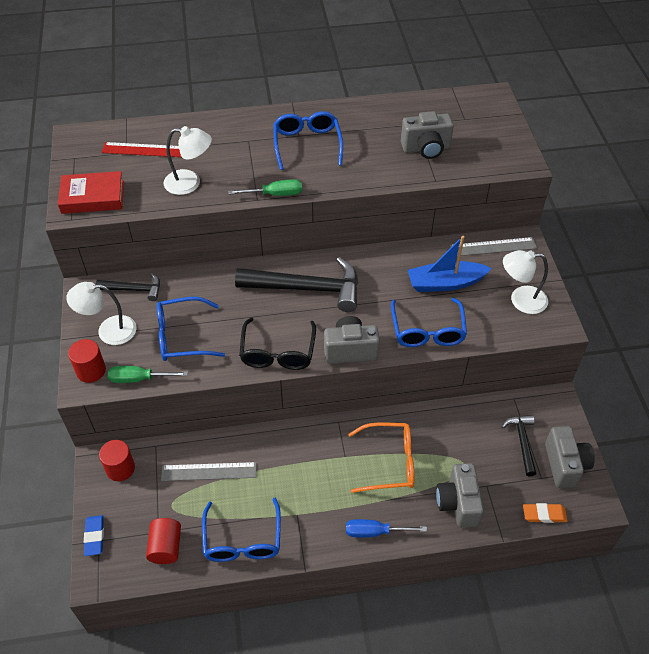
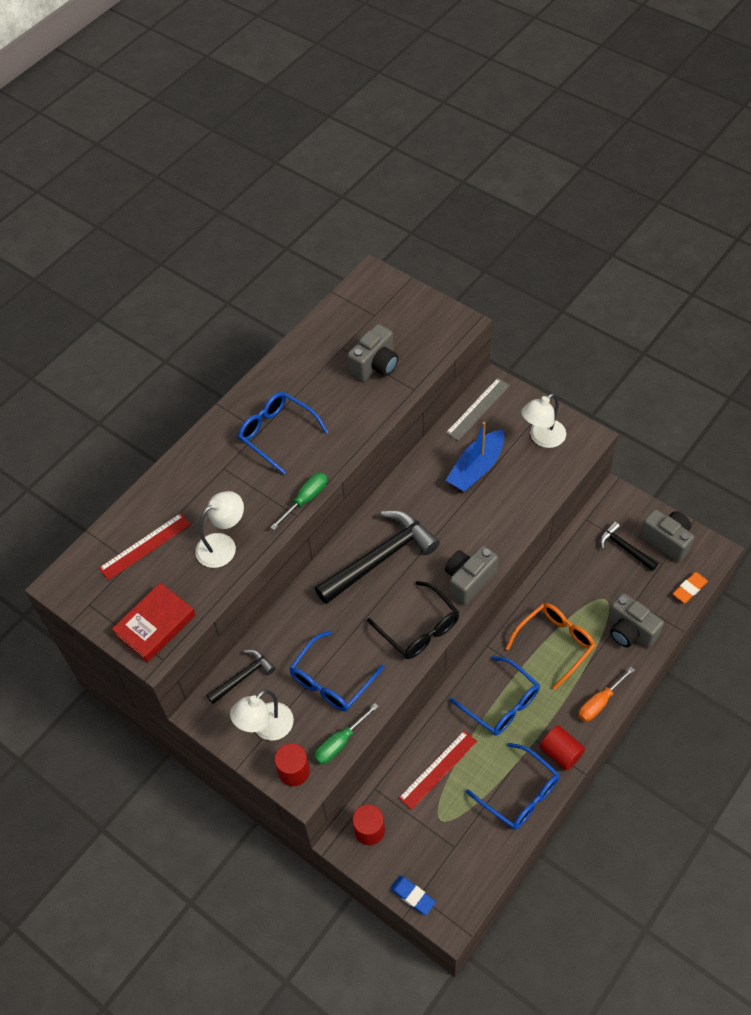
camera: 40 degrees left, 5 degrees up
red cylinder [146,518,181,564] -> red cylinder moved to [540,725,585,771]
grey ruler [161,462,256,481] -> red ruler [399,730,477,810]
blue screwdriver [346,519,427,538] -> orange screwdriver [578,667,634,722]
blue glasses [391,298,467,347] -> blue glasses moved to [450,656,540,736]

